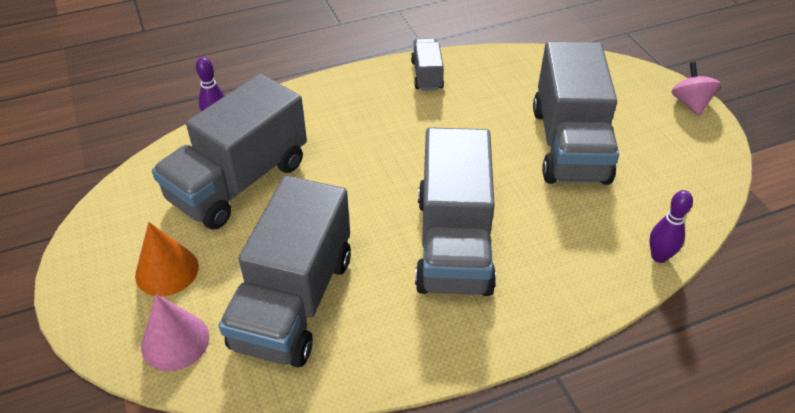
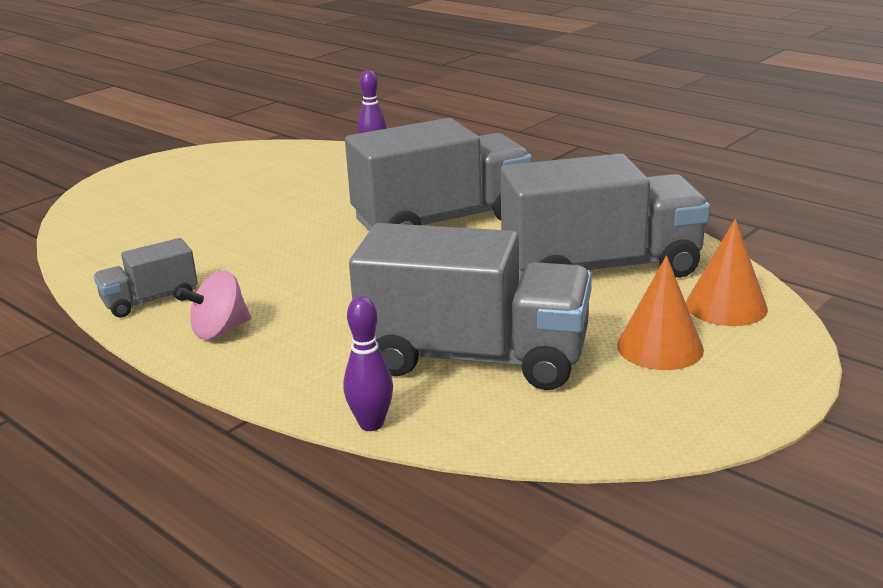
camera: 115 degrees left, 20 degrees down
pink cone [141,294,209,371] -> orange cone [686,219,768,326]
grey truck [533,41,619,185] -> none
pink spinning top [671,62,721,116] -> pink spinning top moved to [176,270,251,340]

